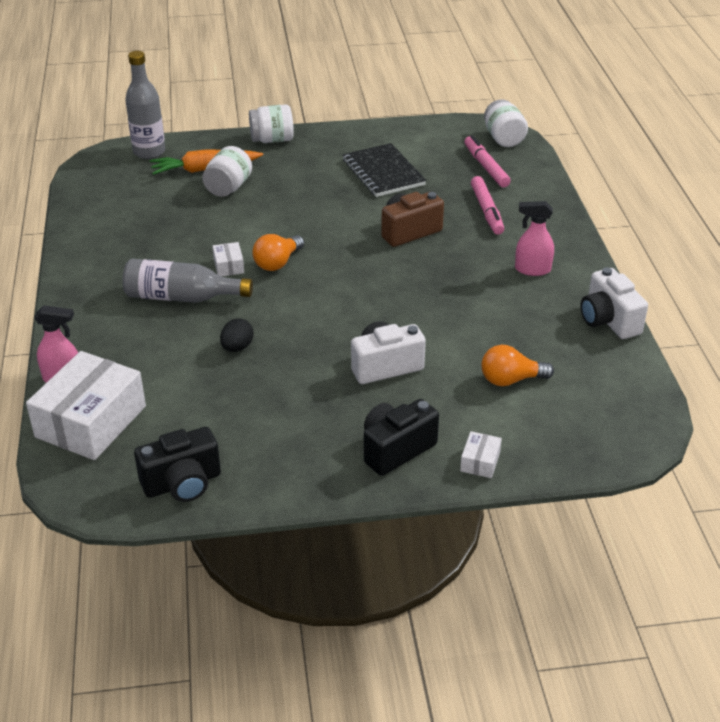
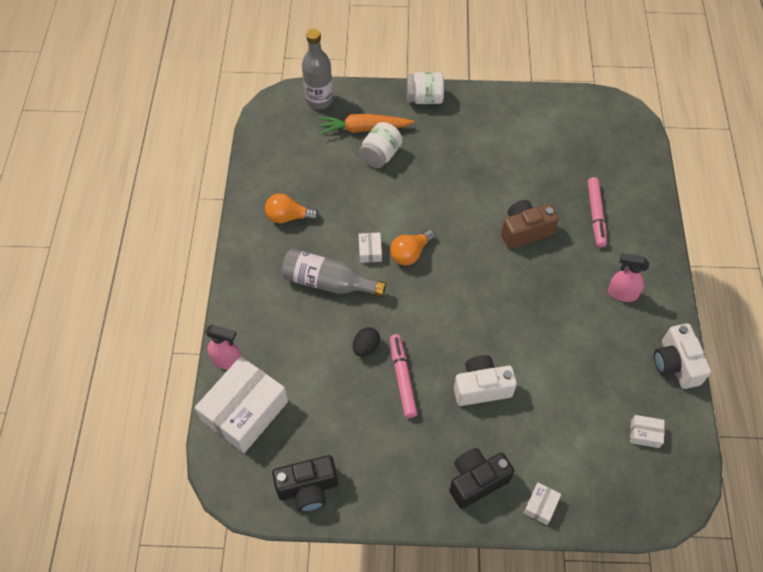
camera: 10 degrees right, 20 degrees up
black notebook [343,143,426,197] -> none
pink marker [464,135,511,187] -> pink marker moved to [390,334,417,418]
orange light bulb [481,345,554,386] -> orange light bulb moved to [265,193,319,223]
white jar [484,99,528,147] -> none
none -> white box [630,415,665,448]

